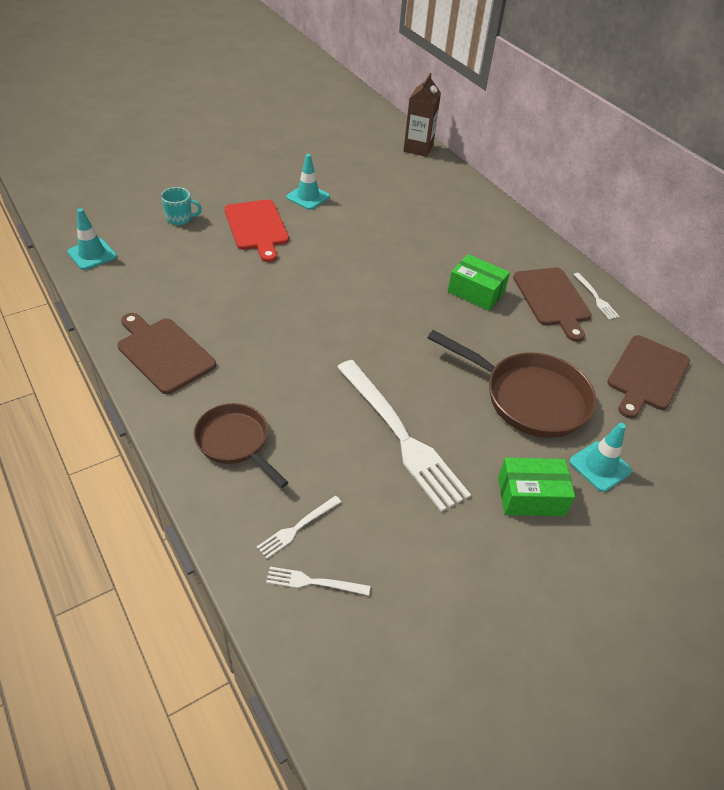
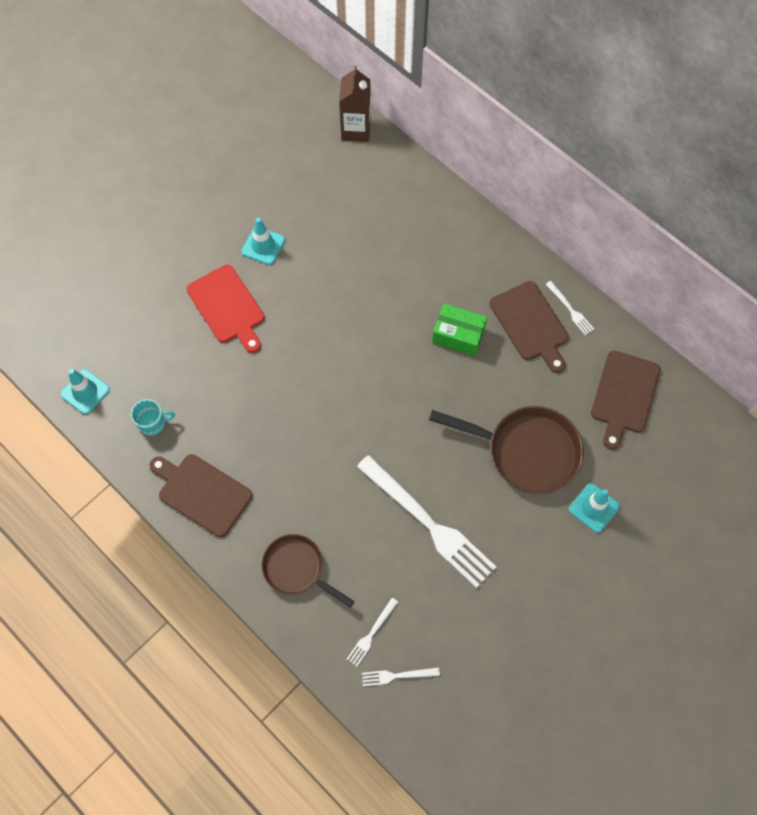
camera: 10 degrees left, 20 degrees up
turquoise mug [161,187,202,225] -> turquoise mug moved to [131,399,175,436]
green box [498,458,575,516] -> none

